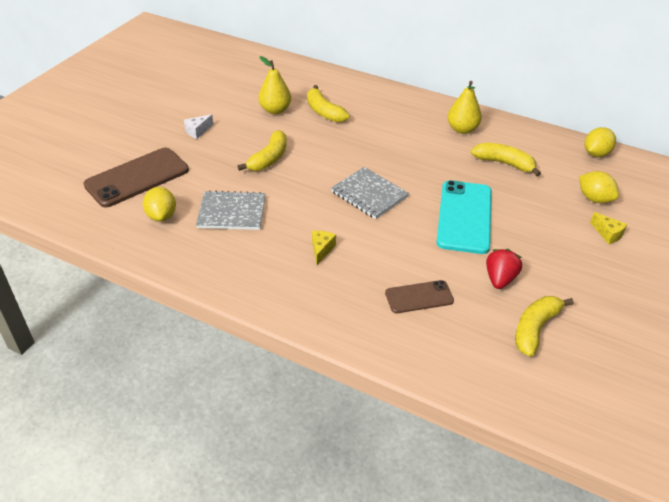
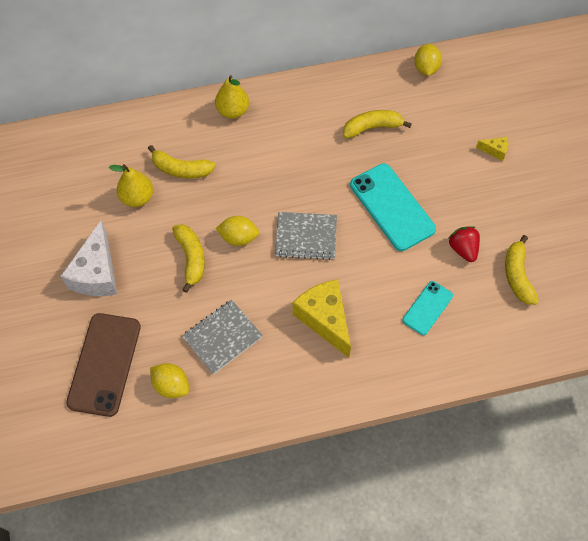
camera: 40 degrees left, 20 degrees up
white cheese [184,114,214,139] -> white cheese [61,220,117,296], size x2.20
yellow cheese [312,231,336,265] -> yellow cheese [293,279,351,358], size x2.20
brown phone [385,280,454,313] -> turquoise phone [402,281,453,335]
yellow pear [447,81,482,134] -> yellow pear moved to [215,75,249,119]
yellow lemon [579,171,619,203] -> yellow lemon moved to [216,216,259,246]

